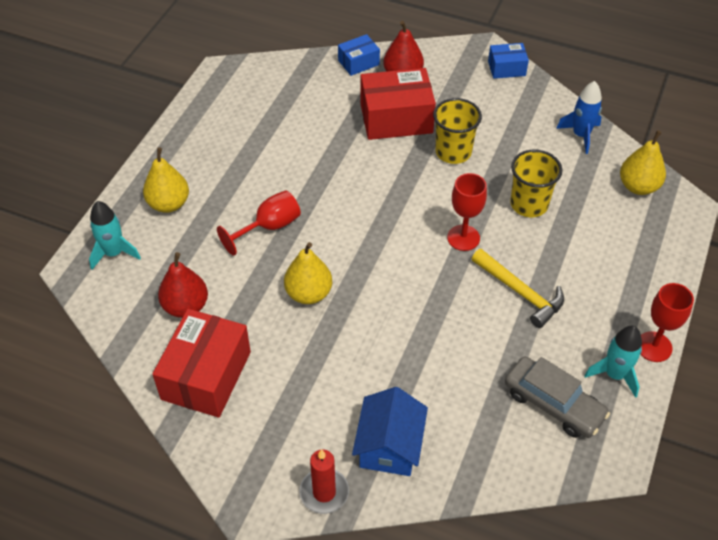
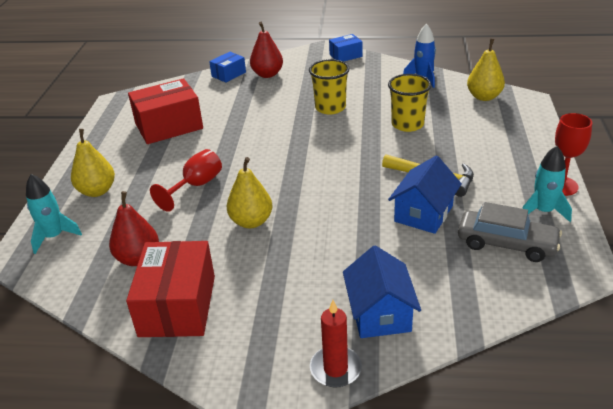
camera: 15 degrees left, 15 degrees down
red box [361,68,436,140] -> red box moved to [128,78,203,144]
red goblet [447,173,487,251] -> none
none -> blue house [388,156,462,234]

